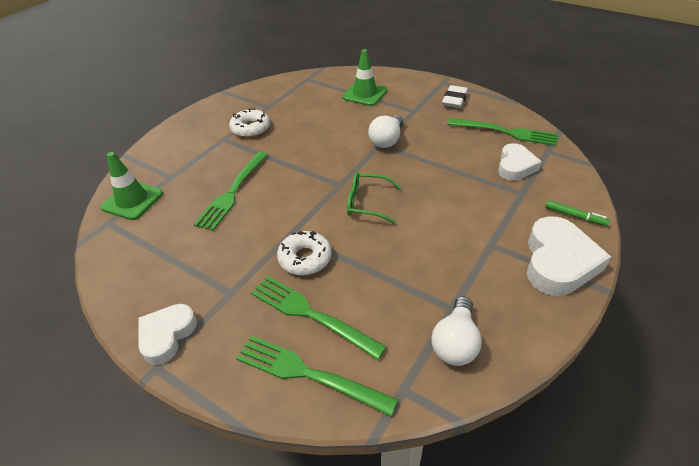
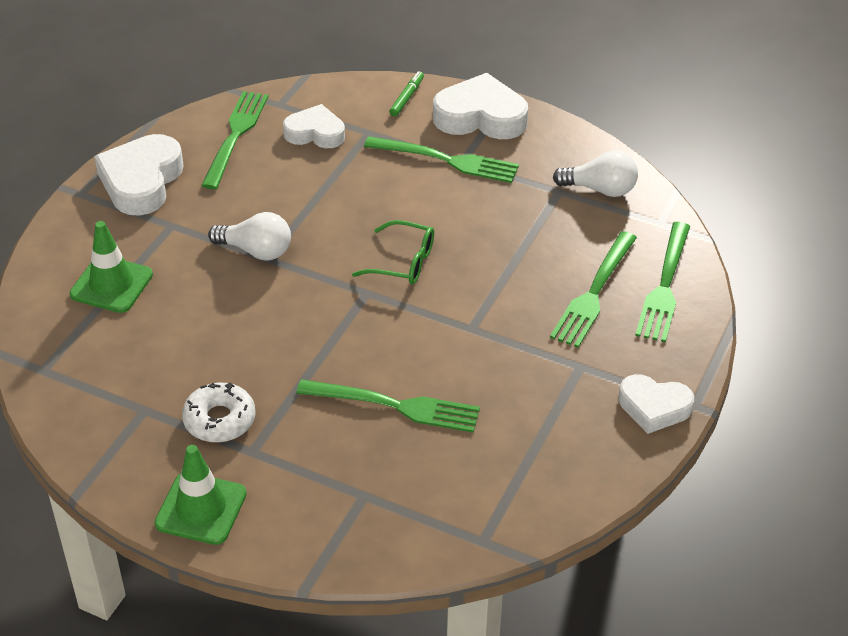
camera: 100 degrees left, 0 degrees up
green traffic cone [100,152,163,220] -> green traffic cone moved to [154,445,247,545]
white donut [277,231,332,275] -> none
green glasses [347,172,401,224] -> green glasses turned 75 degrees counterclockwise [352,220,434,284]
white eraser [442,85,468,108] -> white heart [94,134,184,216]
none -> green fork [364,136,519,183]

